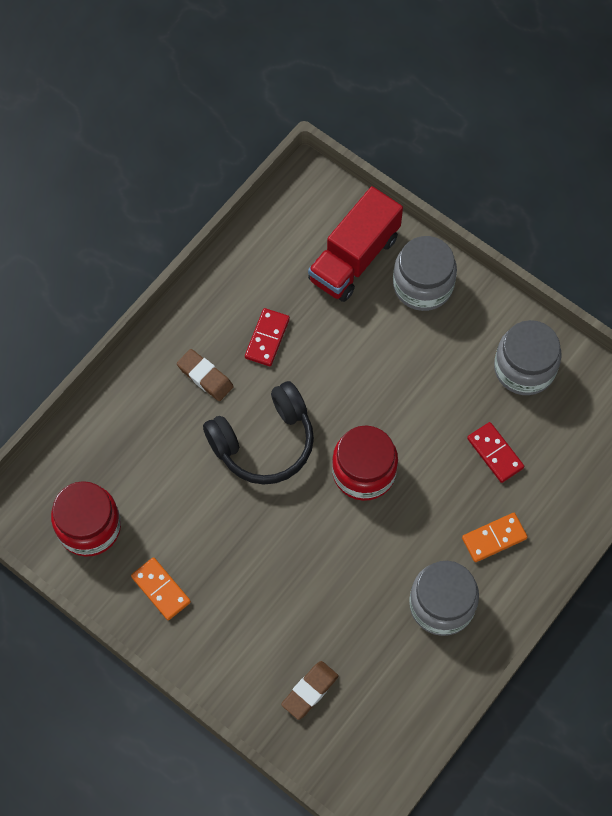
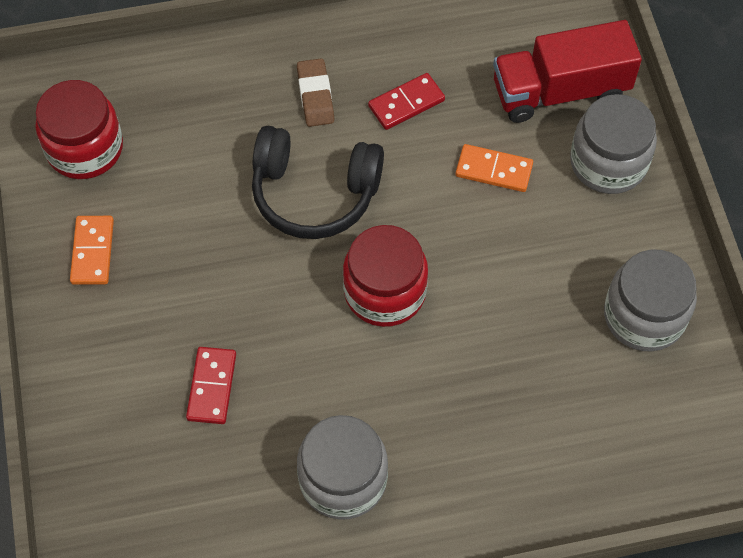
camera: 40 degrees right, 5 degrees down
brown eraser [281,661,339,720] -> none
orange domino [462,513,528,562] -> orange domino moved to [455,144,533,192]
red domino [467,422,524,483] -> red domino moved to [186,347,236,424]

